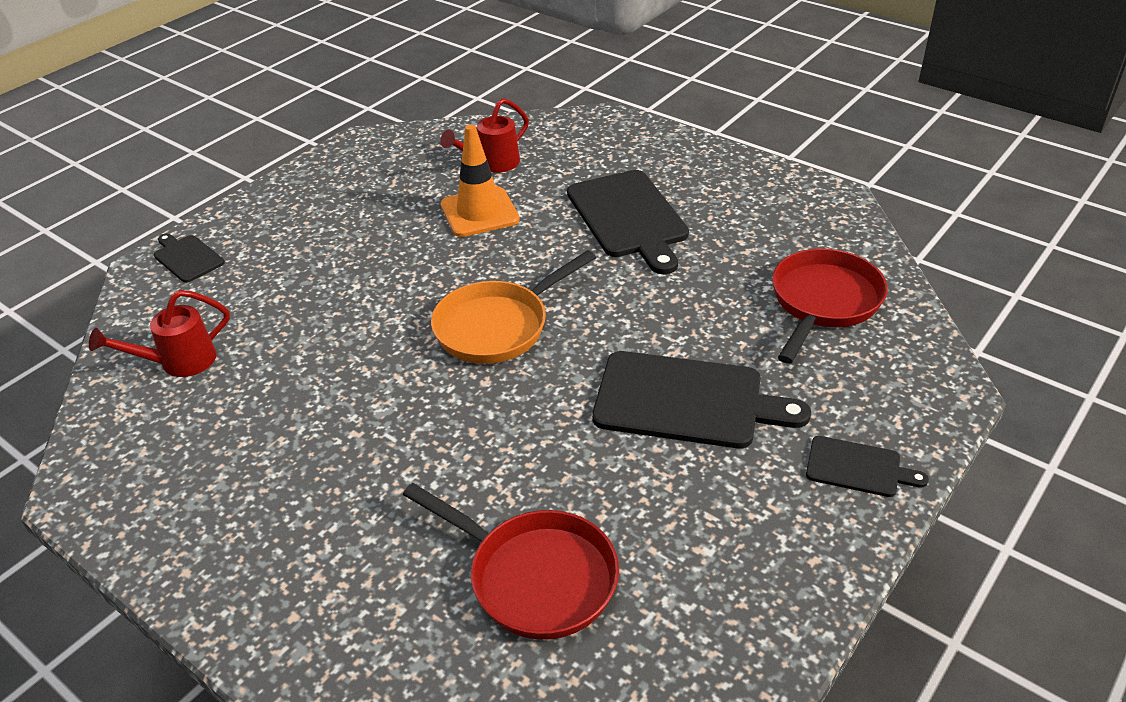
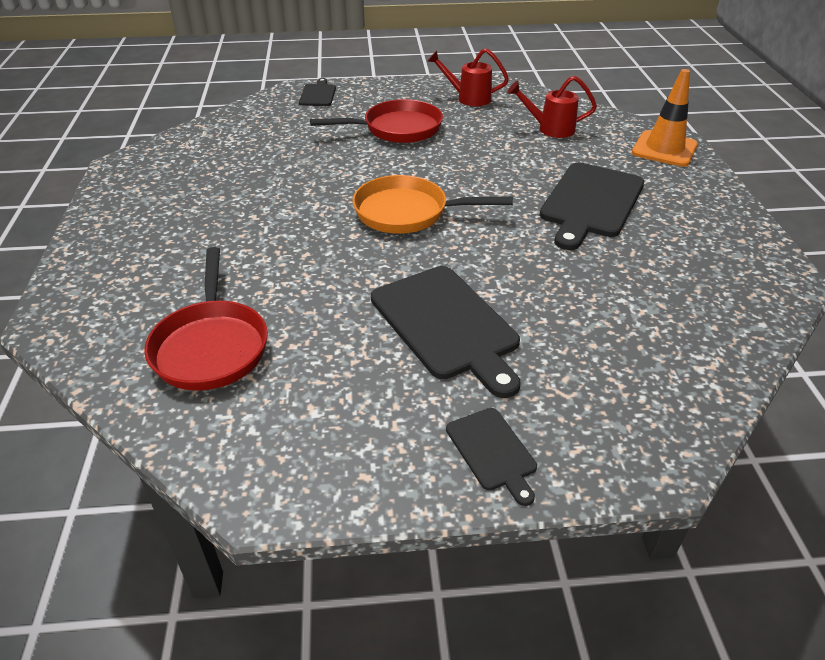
camera: 45 degrees right, 0 degrees up
red watering can [89,290,230,377] -> red watering can moved to [427,48,509,106]
orange traffic cone [441,124,520,237] -> orange traffic cone moved to [632,69,698,167]
red pan [772,249,888,364] -> red pan moved to [310,99,443,143]

